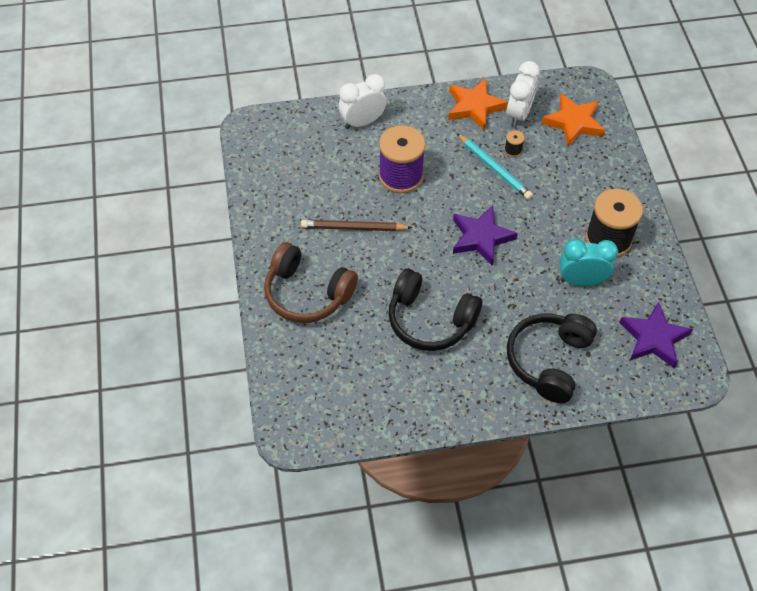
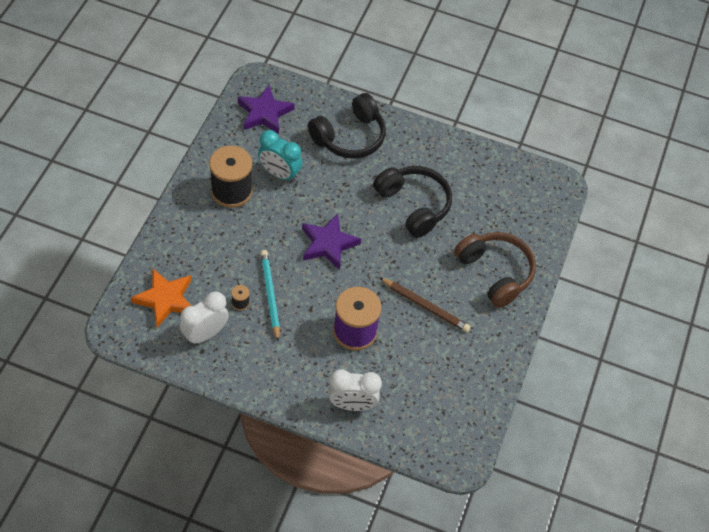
camera: 155 degrees left, 0 degrees up
orange star [448,78,508,131] -> none

